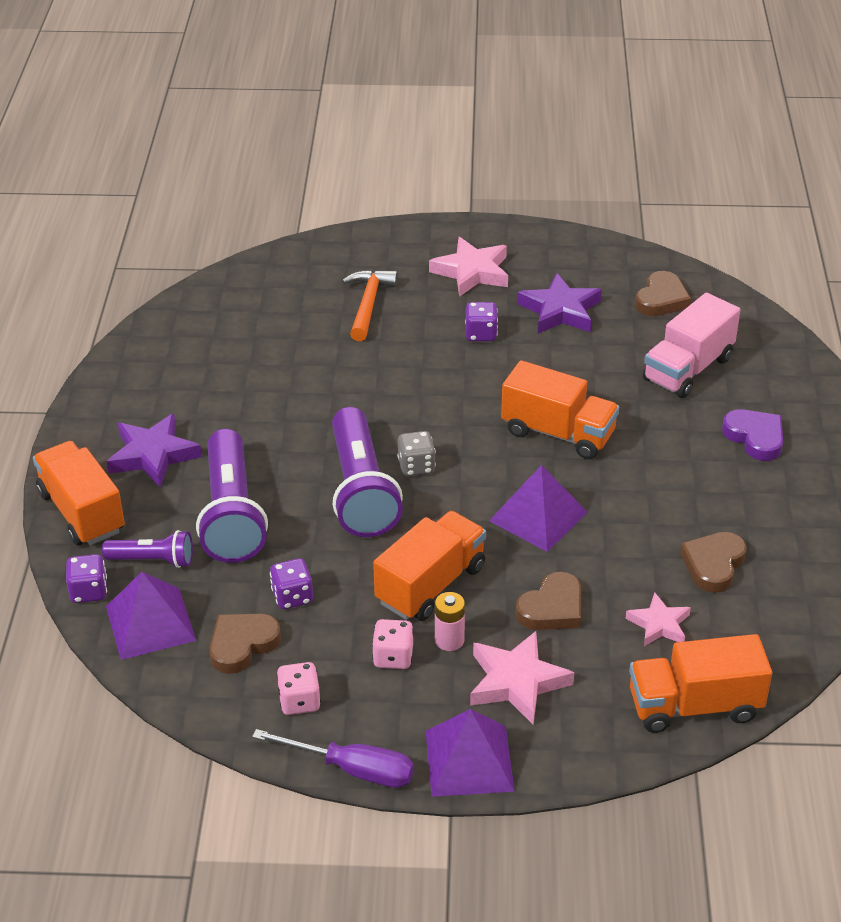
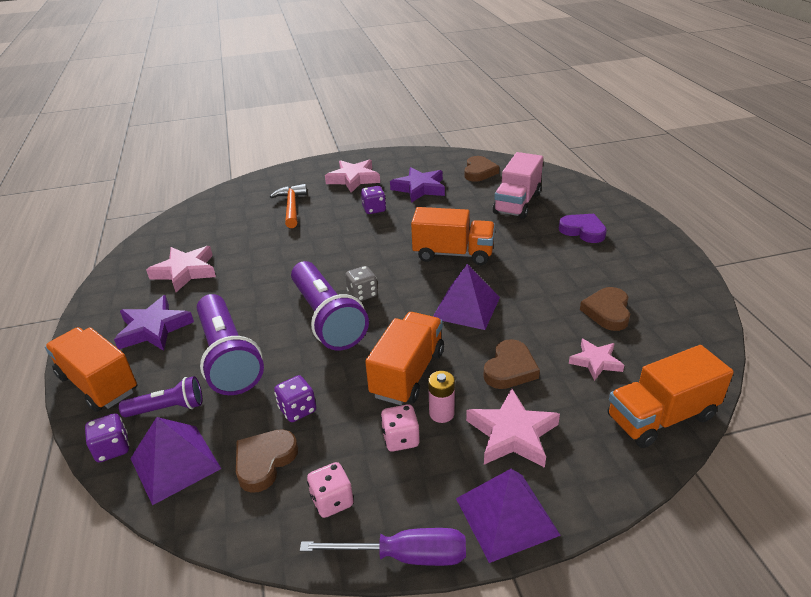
camera: 15 degrees left, 5 degrees down
none -> pink star [146,246,216,292]

